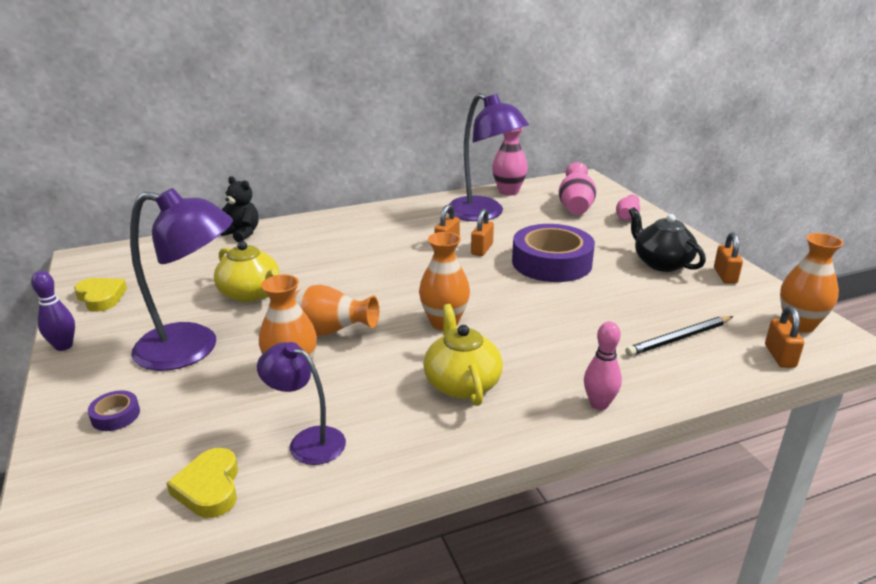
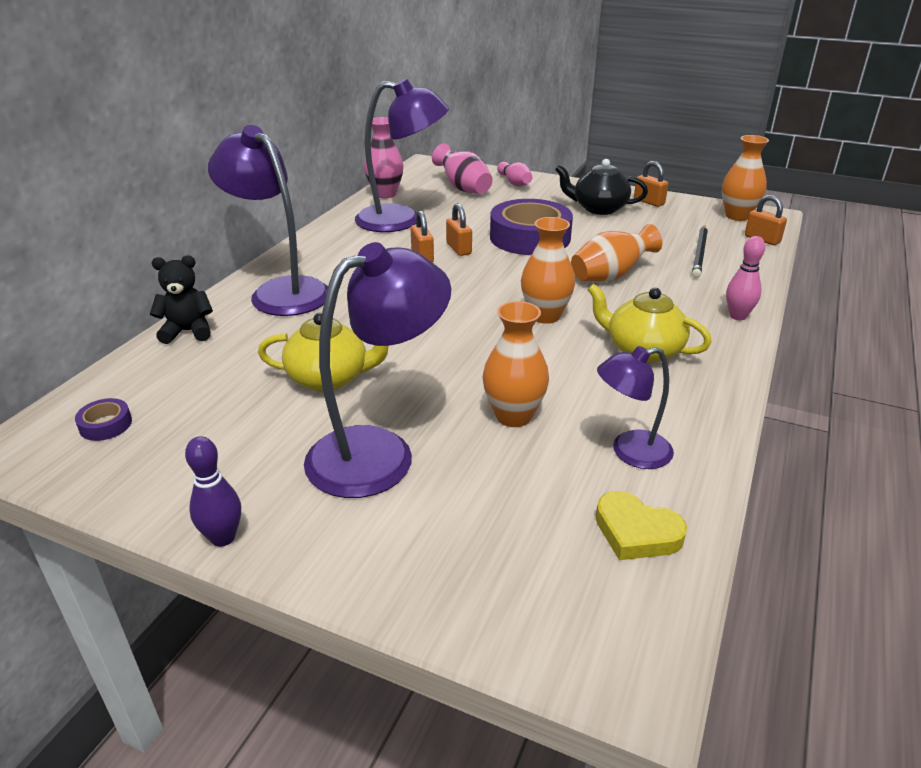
camera: 45 degrees left, 5 degrees up
yellow heart [74,278,127,312] -> none
purple tape [88,390,140,431] -> purple tape moved to [75,398,132,441]
orange vase [294,285,379,336] -> orange vase moved to [571,224,662,281]
none -> purple lamp [208,125,328,316]

